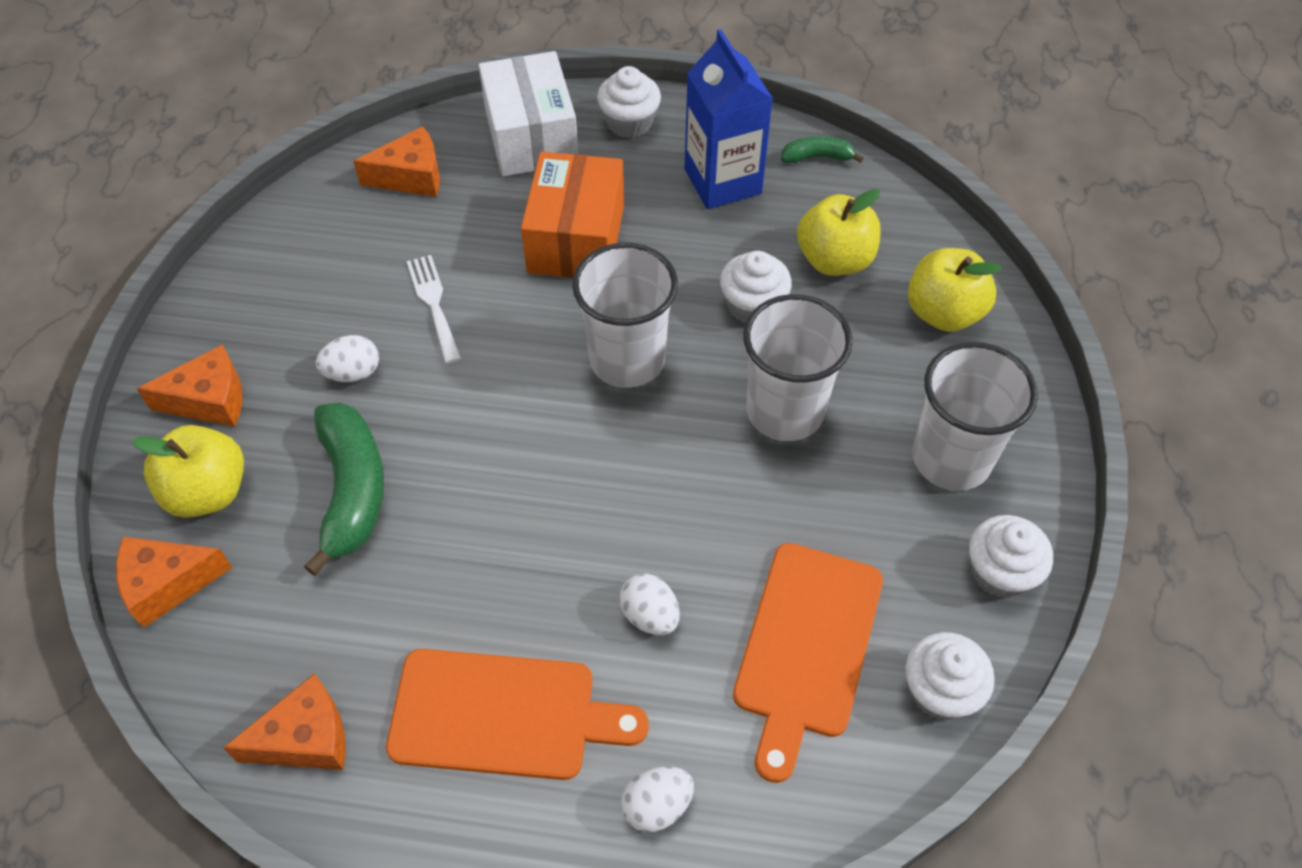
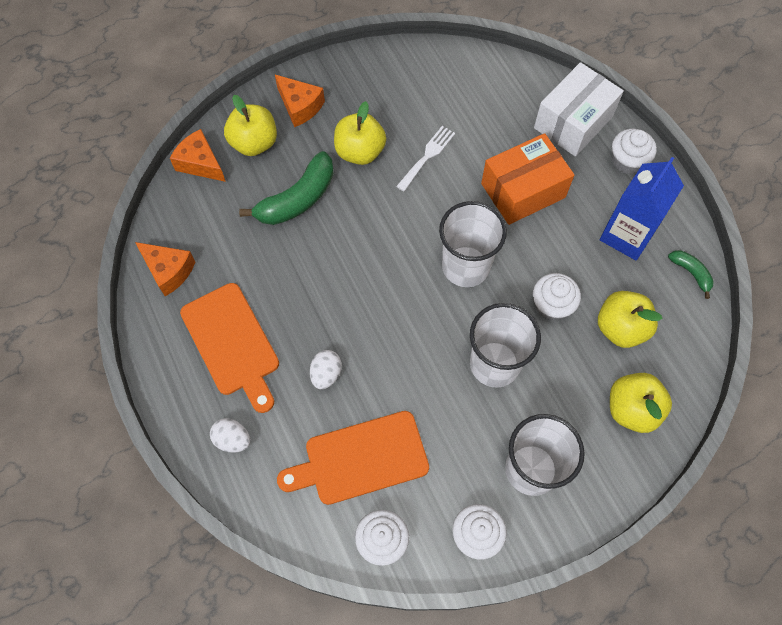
camera: 55 degrees right, 10 degrees up
white egg [316,335,379,382] -> yellow apple [334,101,386,165]
orange cheese [353,126,440,197] -> none

